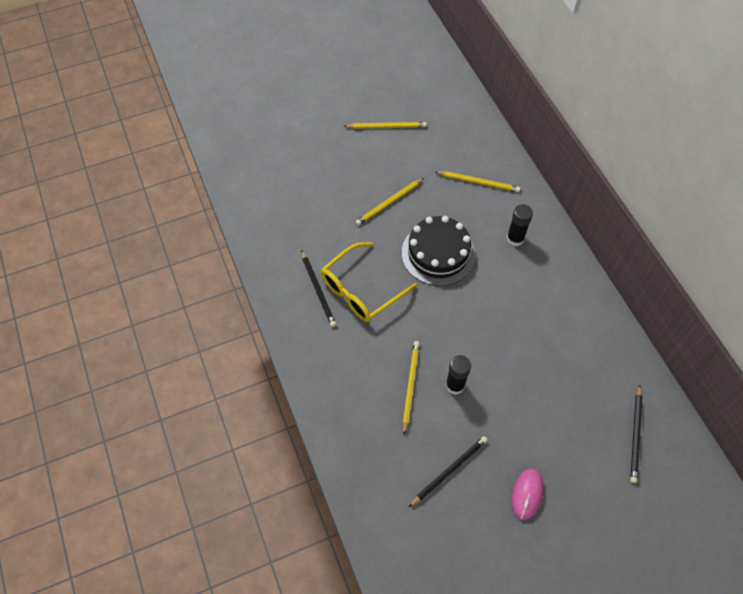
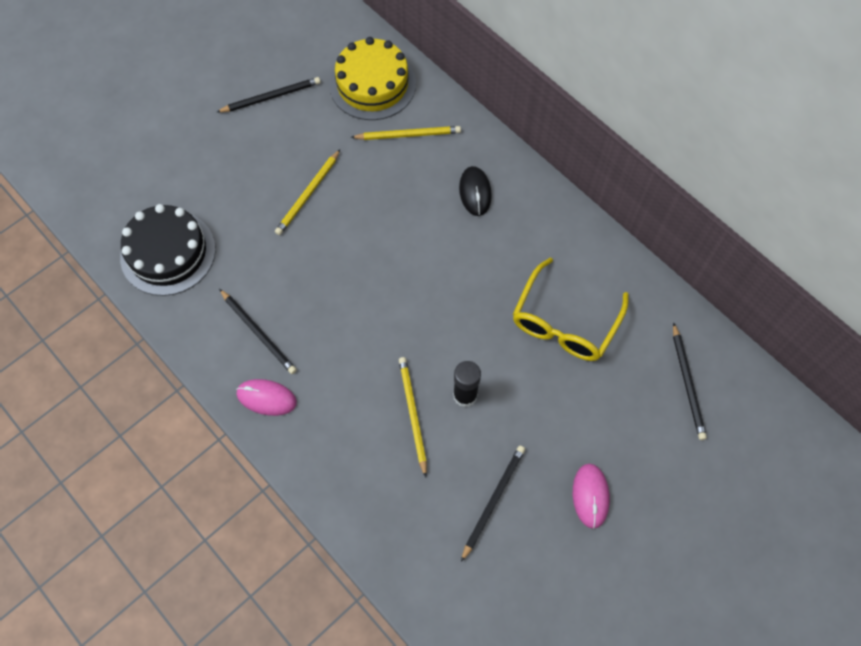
camera: 20 degrees left, 5 degrees up
yellow glasses [321,242,417,322] -> yellow glasses moved to [513,258,629,361]
yellow pencil [344,122,427,129] -> black pencil [217,77,321,112]
black cake [402,216,475,286] -> black cake moved to [120,204,216,296]
black glue stick [507,204,533,246] -> black mouse [459,166,492,216]
none -> pink mouse [236,379,297,416]
none -> yellow cake [329,37,416,120]

